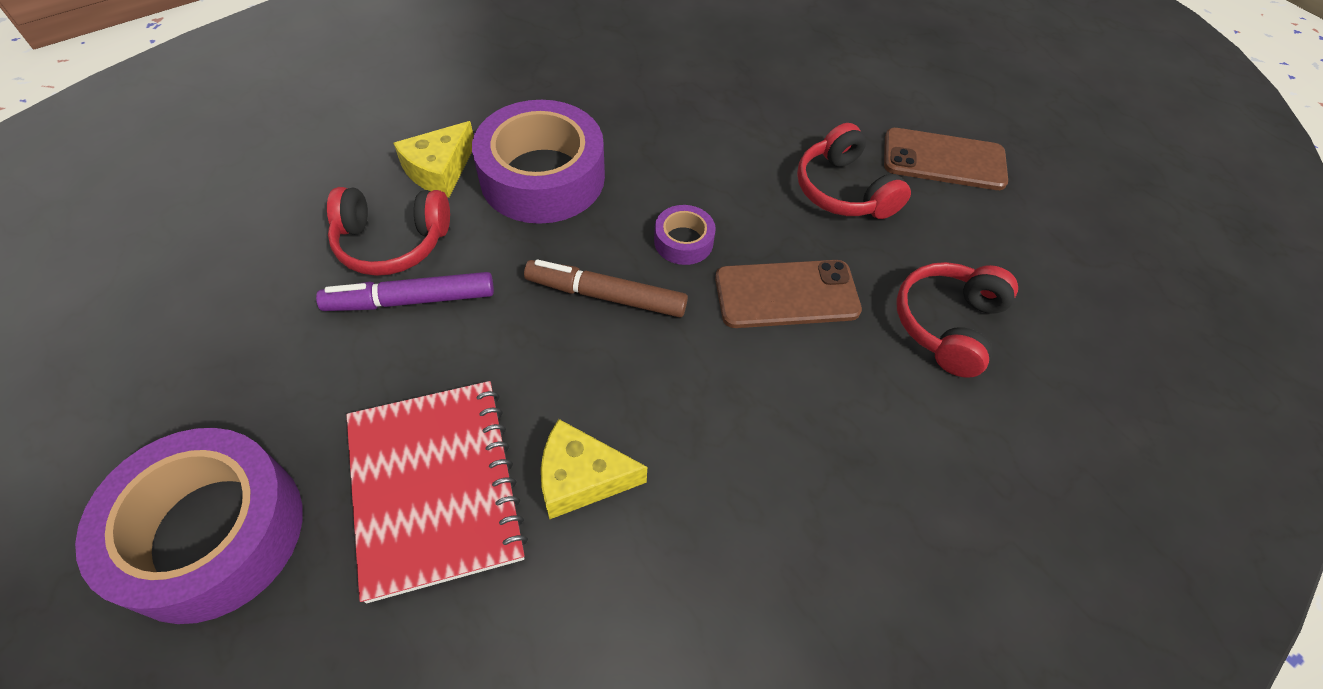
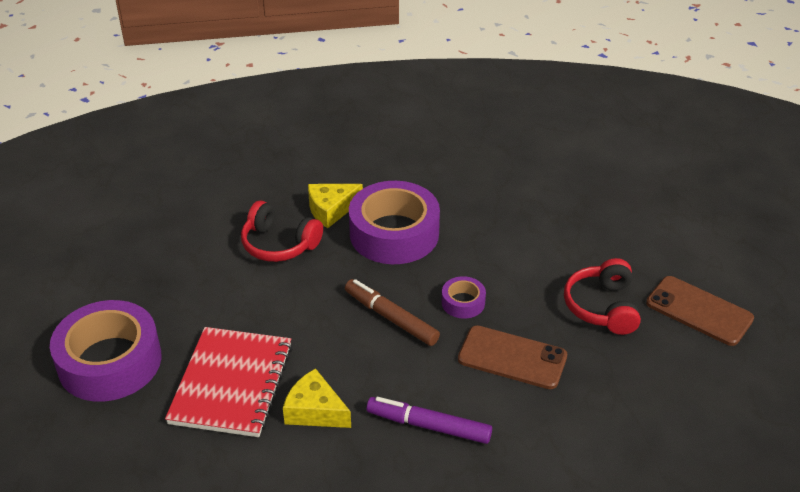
camera: 30 degrees right, 15 degrees down
purple marker [316,272,494,311] -> purple marker moved to [366,397,492,444]
red headphones [896,262,1018,378] -> none

